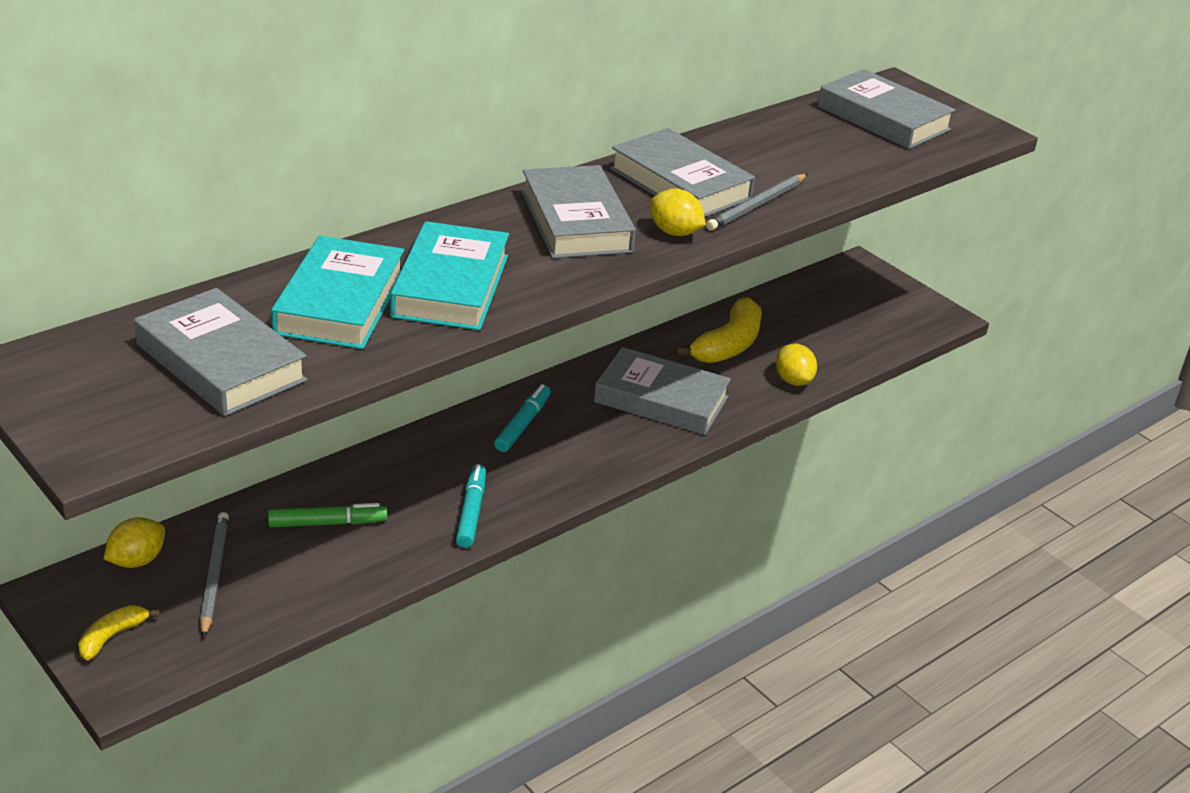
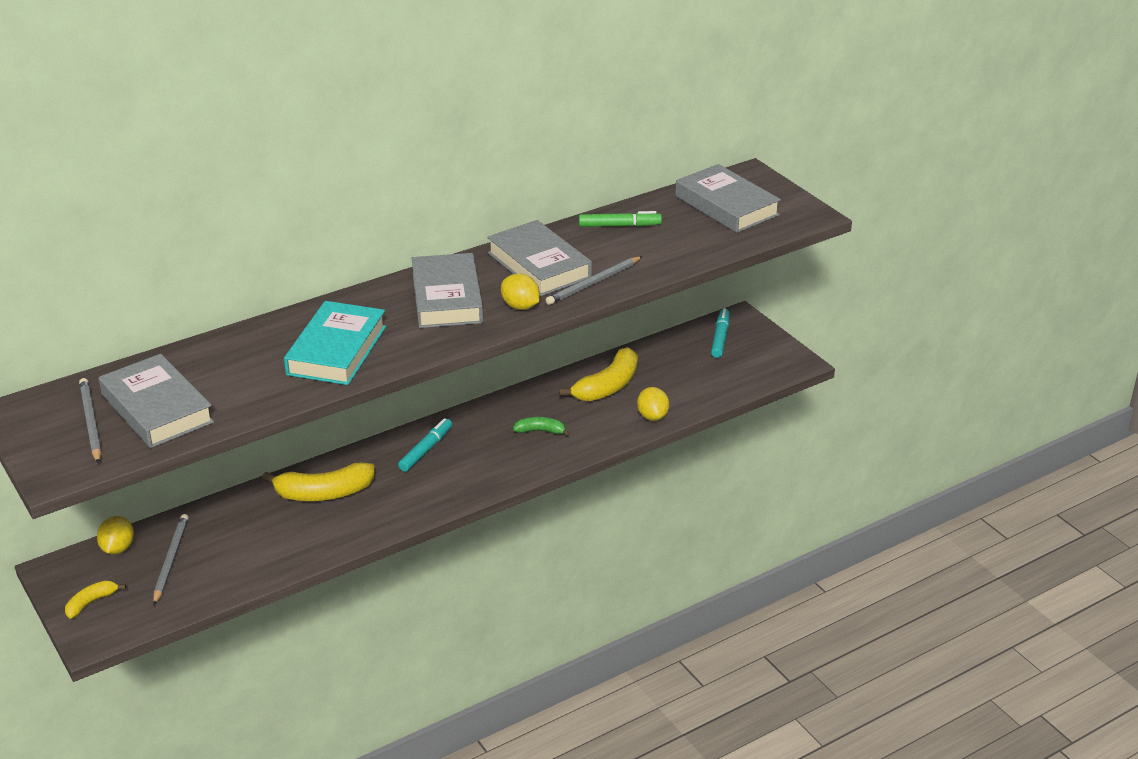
camera: 10 degrees right, 0 degrees up
yellow lemon [104,517,165,568] -> yellow lemon turned 45 degrees counterclockwise [97,516,134,555]
green marker [268,503,387,528] -> green marker moved to [579,211,662,227]
turquoise book [271,236,404,349] -> none
turquoise marker [456,464,486,548] -> turquoise marker moved to [711,308,730,358]
grey book [594,347,731,435] -> green banana [513,417,570,436]
none -> grey pencil [79,378,101,464]
none -> yellow banana [262,462,375,501]

